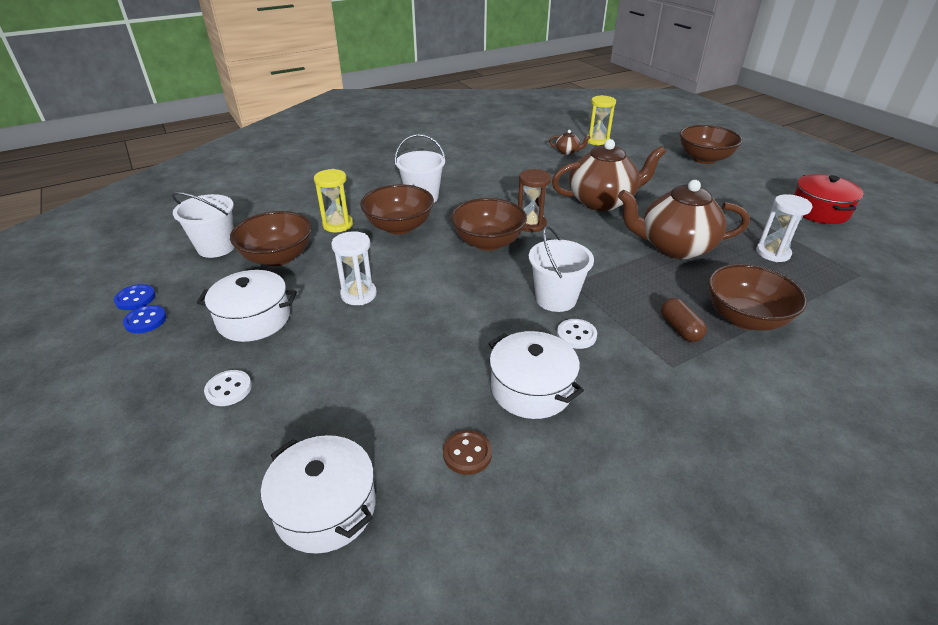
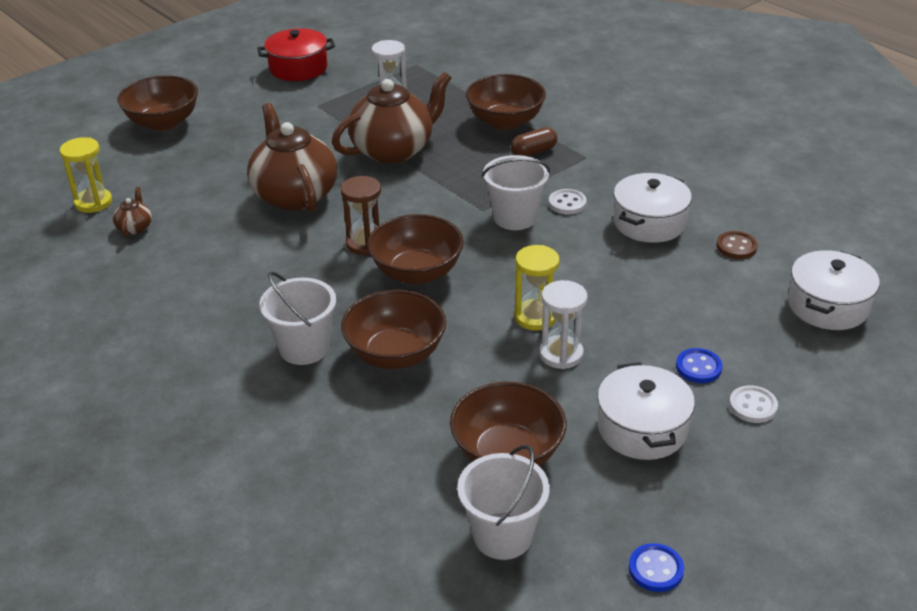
camera: 100 degrees left, 0 degrees up
blue button [123,305,167,334] -> blue button moved to [676,348,723,383]
yellow hourglass [314,169,353,232] -> yellow hourglass moved to [514,245,560,331]
brown teapot [618,180,750,259] -> brown teapot turned 120 degrees counterclockwise [332,72,451,164]

